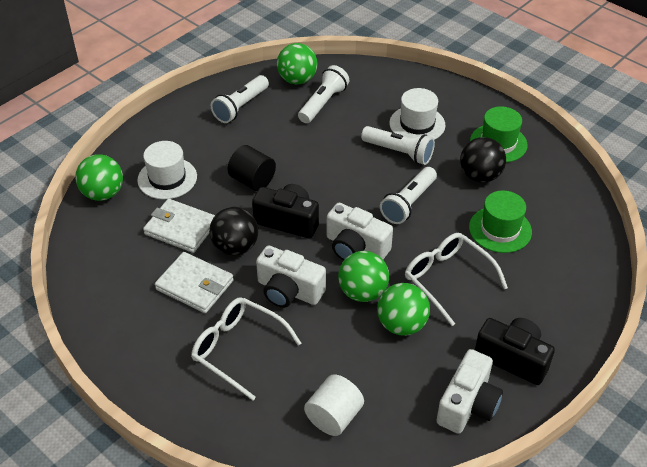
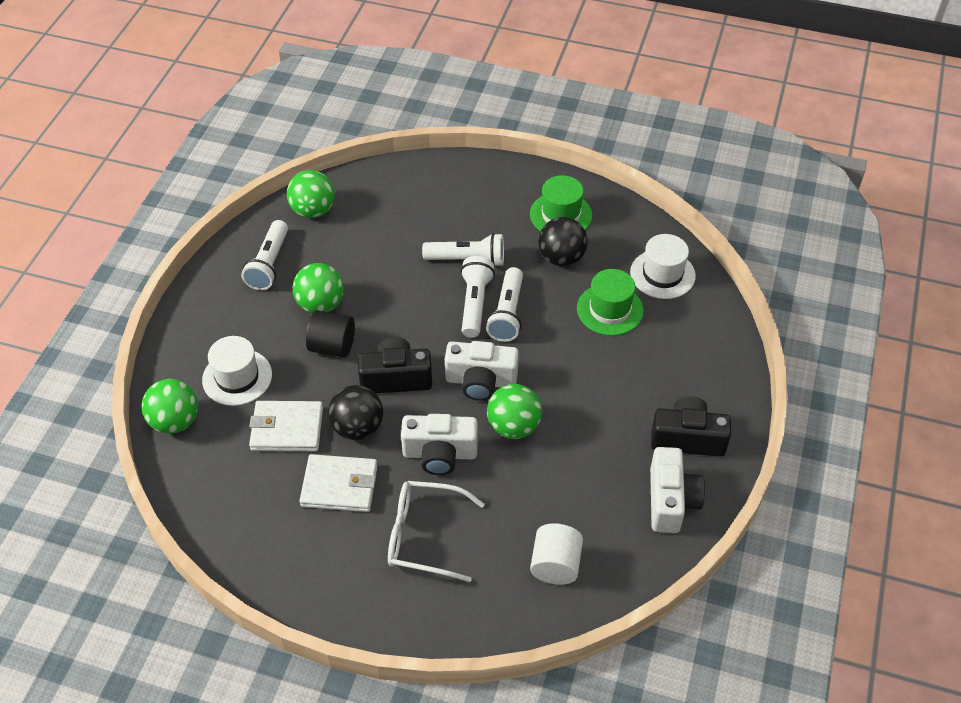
camera: 25 degrees left, 5 degrees up
white flashlight [298,65,349,123] -> white flashlight moved to [460,256,495,338]
green ball [377,283,430,336] -> green ball moved to [293,263,344,313]
white hat [389,88,446,140] -> white hat moved to [630,234,696,299]
white glasses [405,233,508,326] -> none

